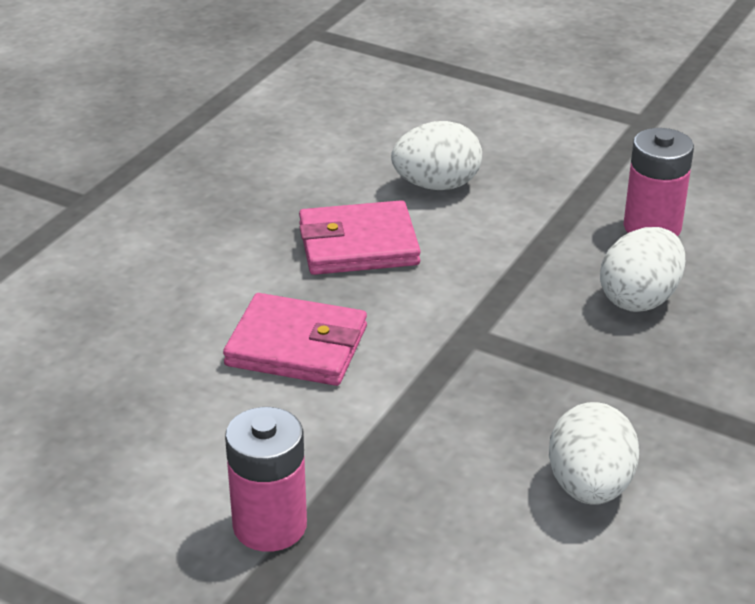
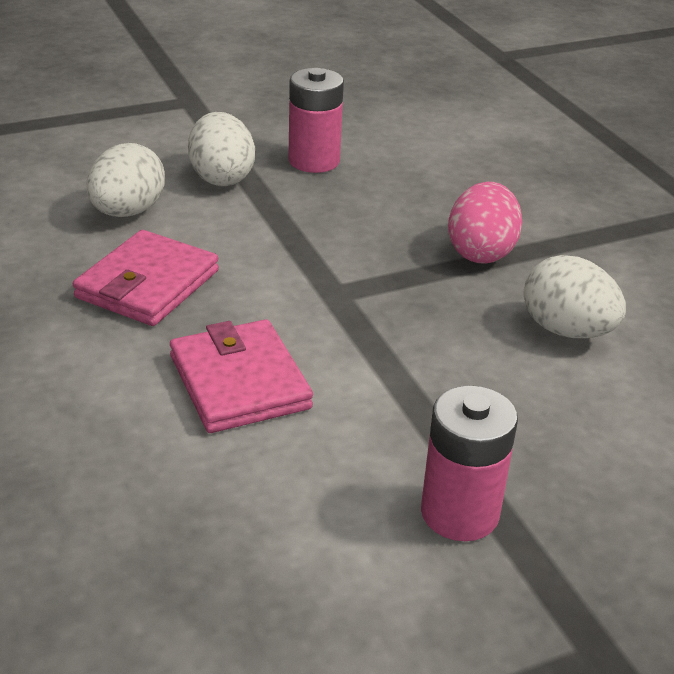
camera: 55 degrees left, 0 degrees up
pink wallet [223,293,367,386] -> pink wallet turned 75 degrees counterclockwise [170,319,313,433]
white egg [600,227,685,312] -> white egg moved to [188,112,255,186]
none -> pink egg [448,182,522,264]

